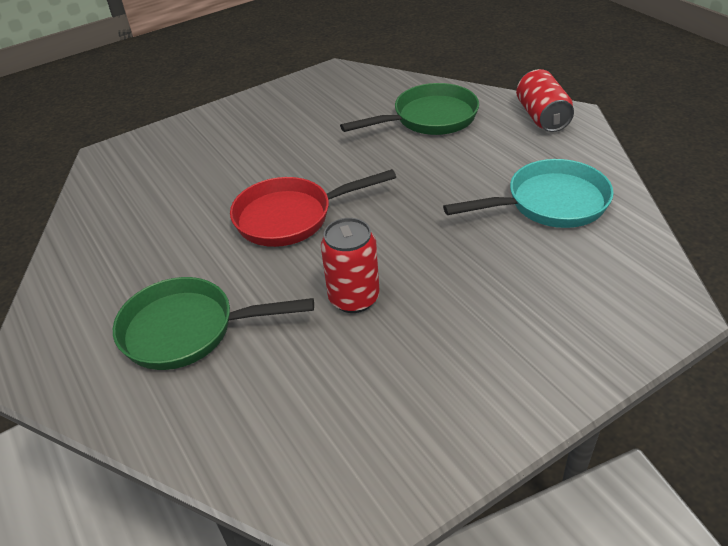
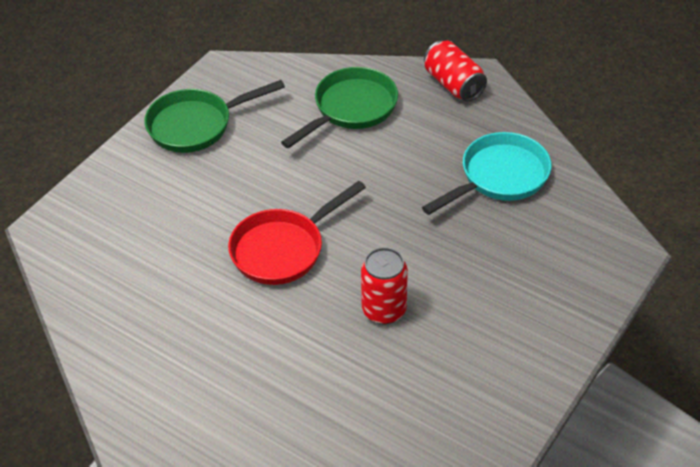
camera: 25 degrees left, 5 degrees up
green pan [113,277,314,370] -> green pan moved to [144,80,285,153]

